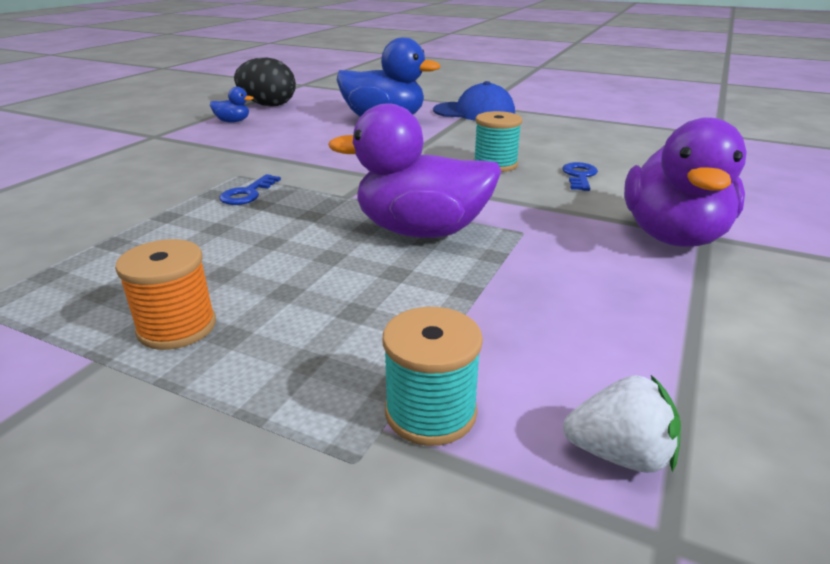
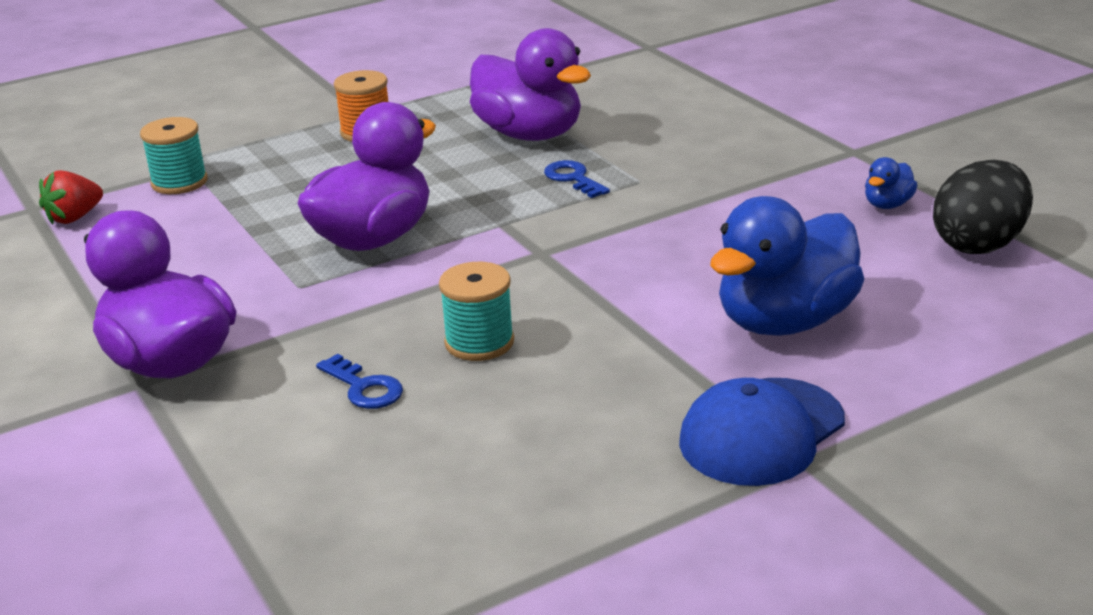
camera: 125 degrees right, 0 degrees up
white strawberry [563,375,681,473] -> red strawberry [39,170,103,225]
none -> purple duck [470,28,591,141]

